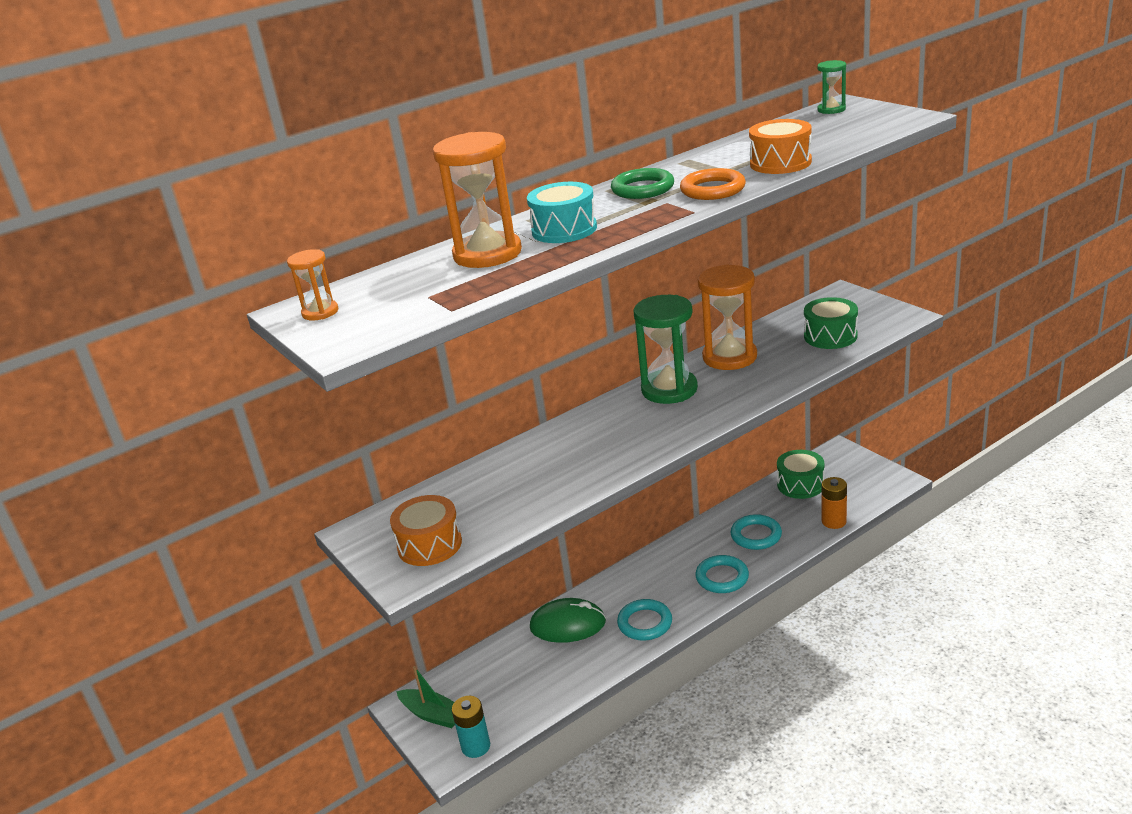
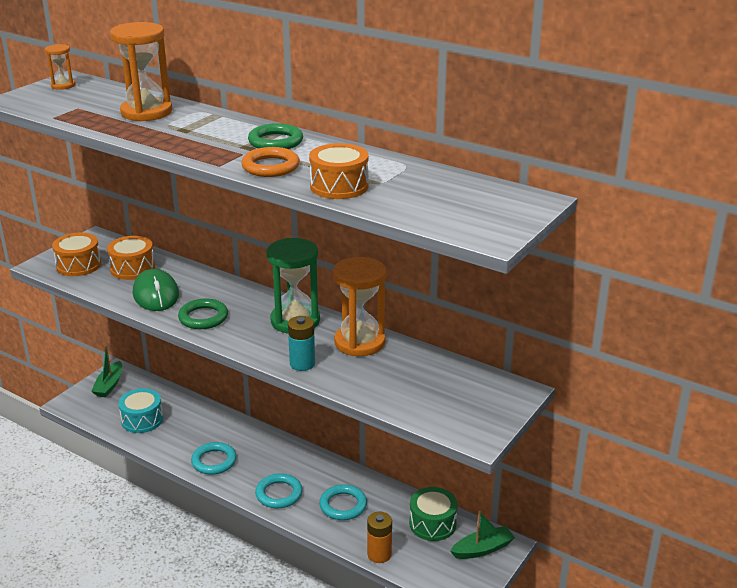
camera: 65 degrees right, 0 degrees up
turquoise battery [452,696,490,758] -> turquoise battery moved to [288,316,315,371]
turquoise drum [527,182,597,243] -> turquoise drum moved to [118,388,163,433]
green mouse [530,598,606,643] -> green mouse moved to [133,269,179,311]
green drum [804,297,858,349] -> none
green hourglass [817,60,846,114] -> none
none -> orange drum [107,236,155,280]
none -> green ring [178,299,228,329]
none -> green boat [450,511,515,559]

